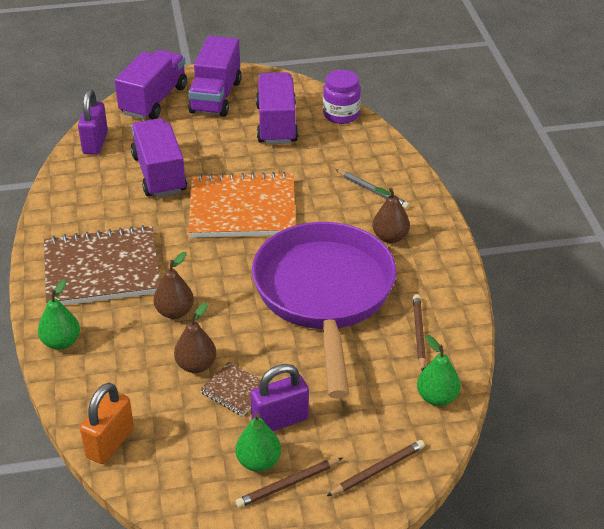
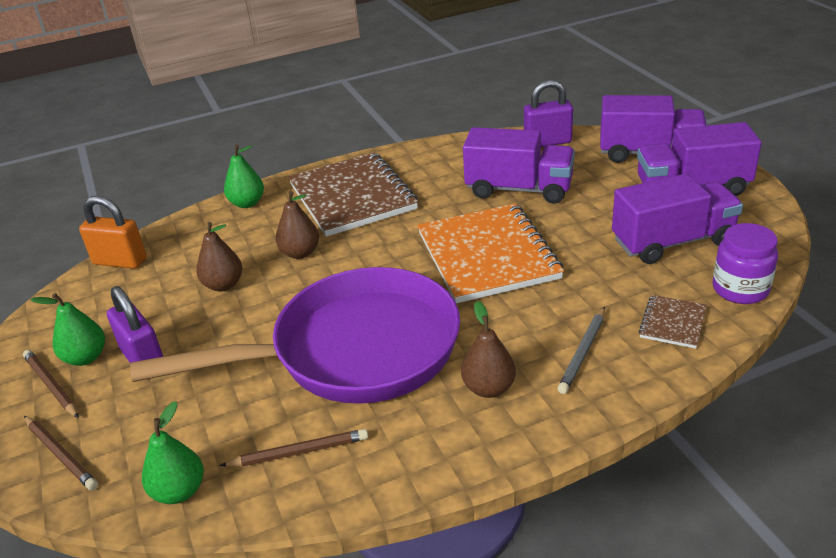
camera: 80 degrees right, 5 degrees down
purple truck [131,118,187,198] -> purple truck turned 45 degrees clockwise [463,127,575,204]
brown notebook [199,362,261,416] -> brown notebook moved to [639,295,707,349]

